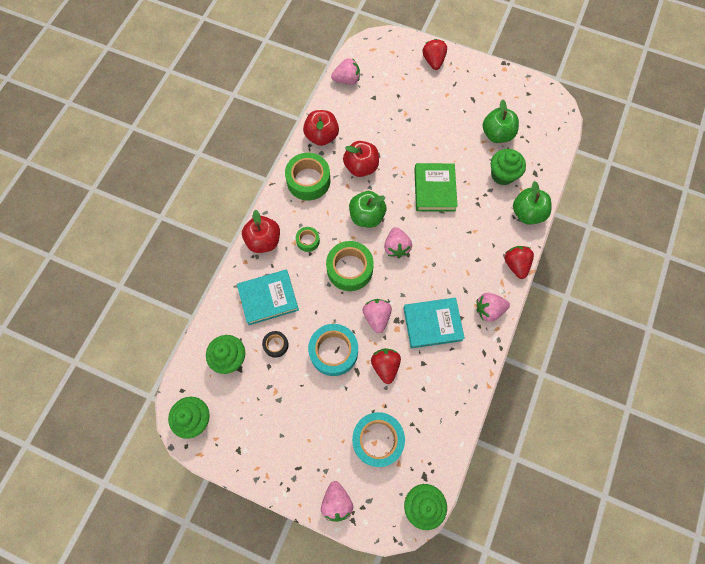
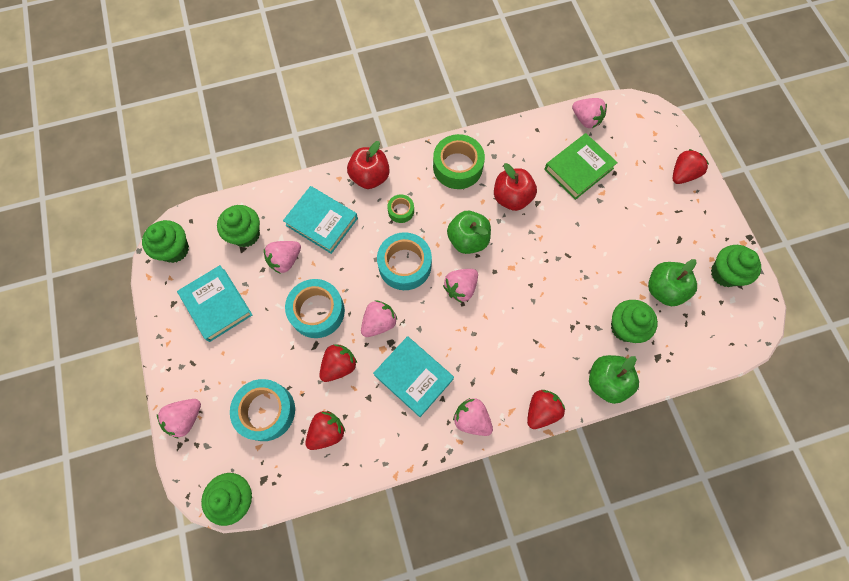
camera: 50 degrees right, 0 degrees up
black tape [262,331,288,358] -> pink strawberry [264,241,301,274]
red apple [303,110,339,146] -> none
green tape [326,241,374,291] -> turquoise tape [377,232,432,290]
green book [414,163,458,211] -> green book moved to [544,133,618,200]
none -> turquoise book [177,265,252,342]
none -> red strawberry [305,411,345,450]
none -> green cupcake [711,245,761,287]

